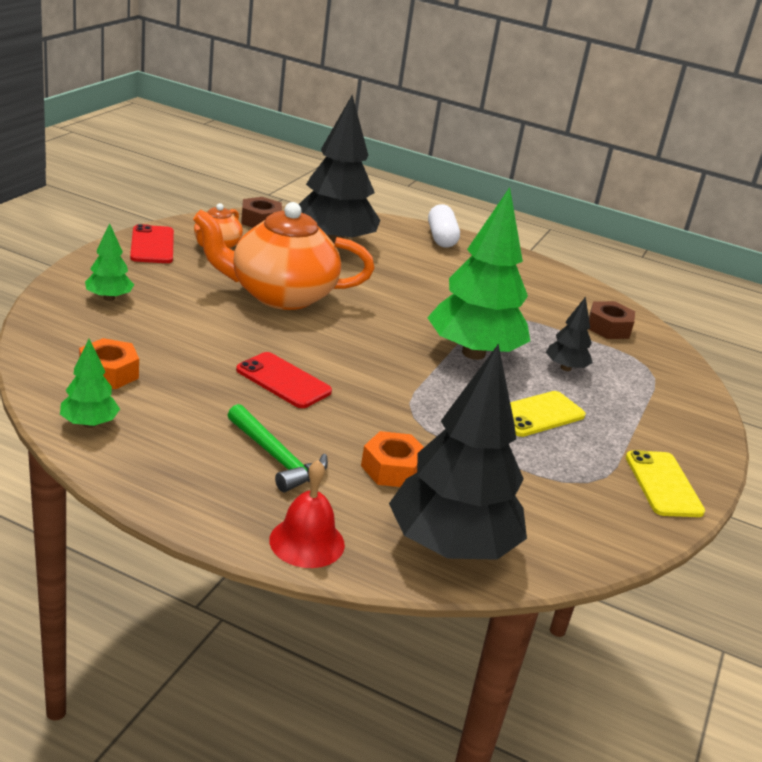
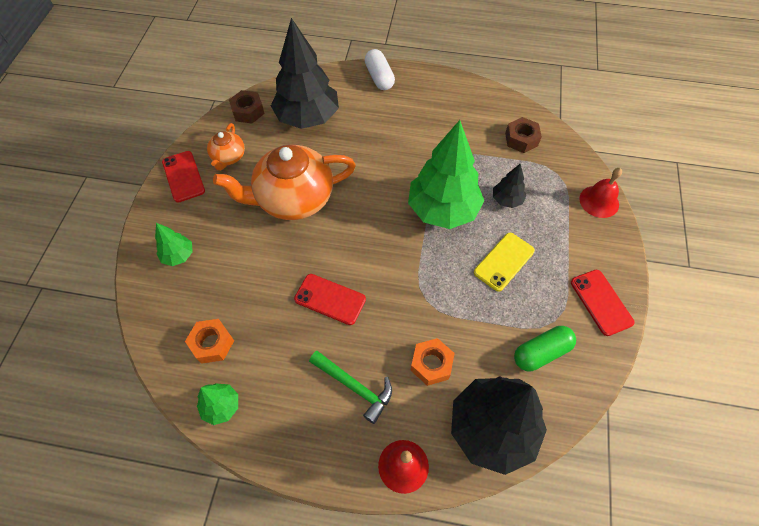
camera: 10 degrees left, 30 degrees up
yellow phone [626,450,705,517] -> red phone [571,270,634,336]
none -> green capsule [514,326,576,371]
none -> red bell [579,168,622,218]

